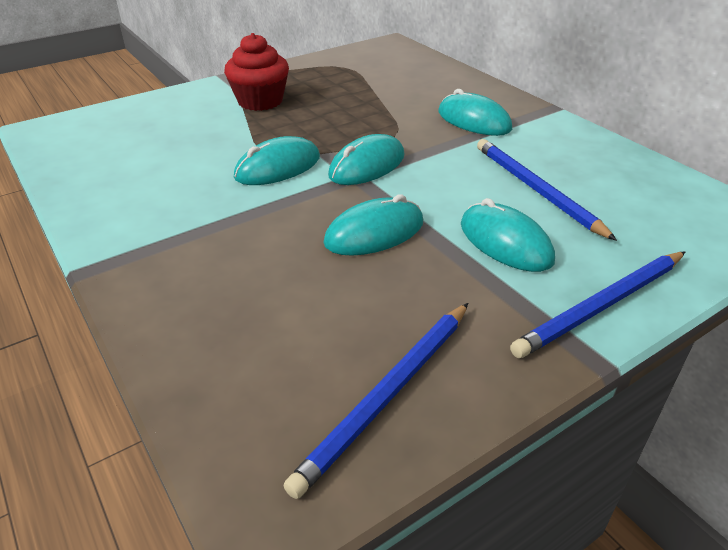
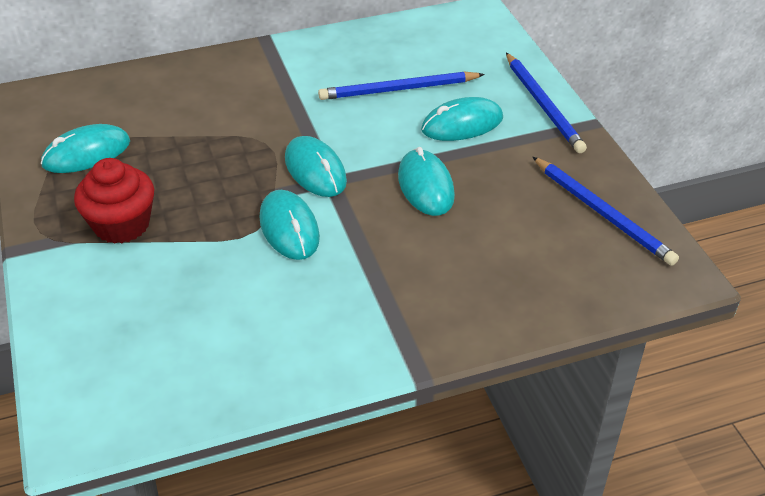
camera: 75 degrees left, 5 degrees up
turquoise mouse [438,89,512,136] -> turquoise mouse moved to [40,124,130,173]

